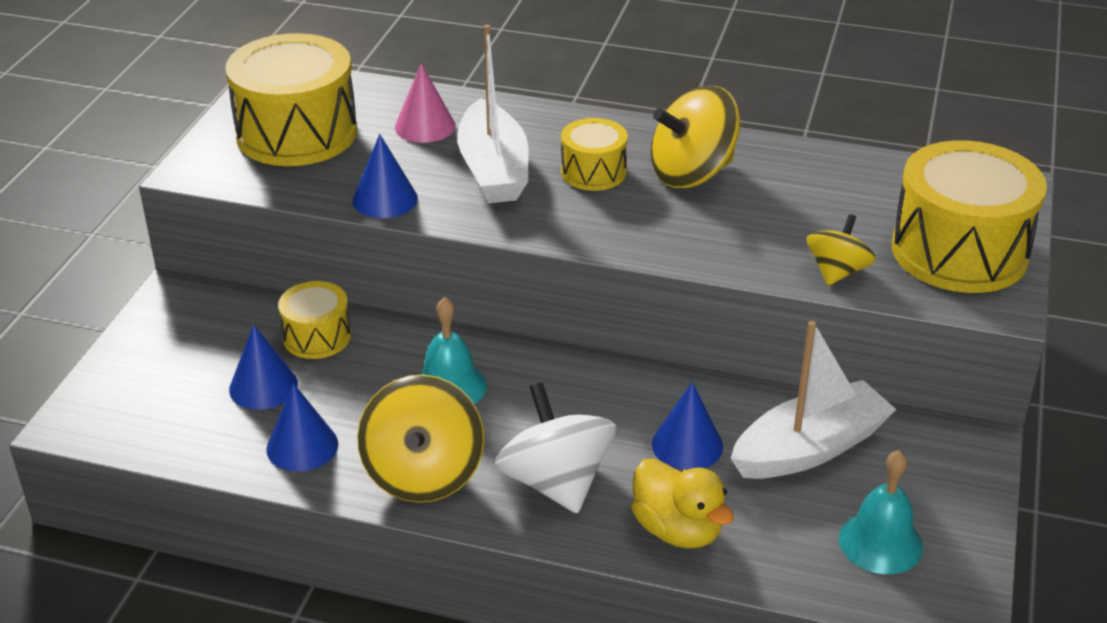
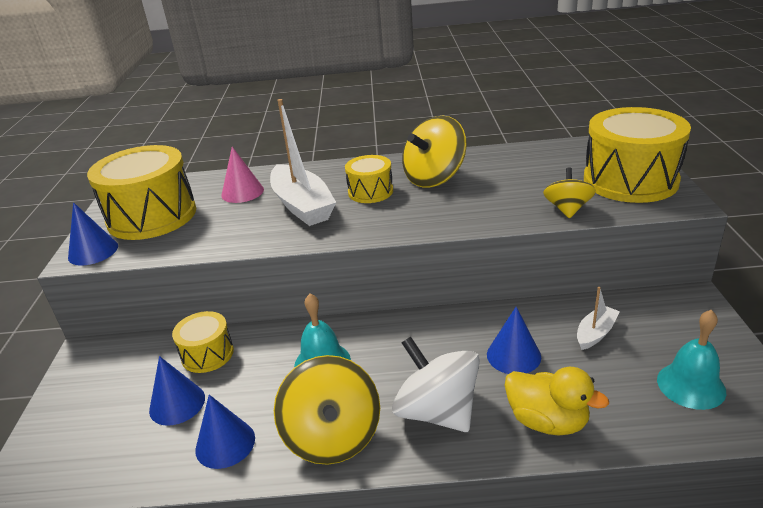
camera: 15 degrees left, 5 degrees down
blue cone [352,134,418,218] -> blue cone moved to [68,202,118,266]
white boat [730,321,896,479] -> white boat [577,287,620,350], size x0.50

